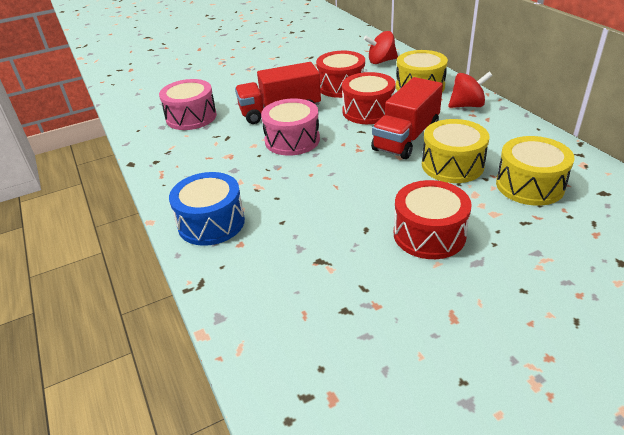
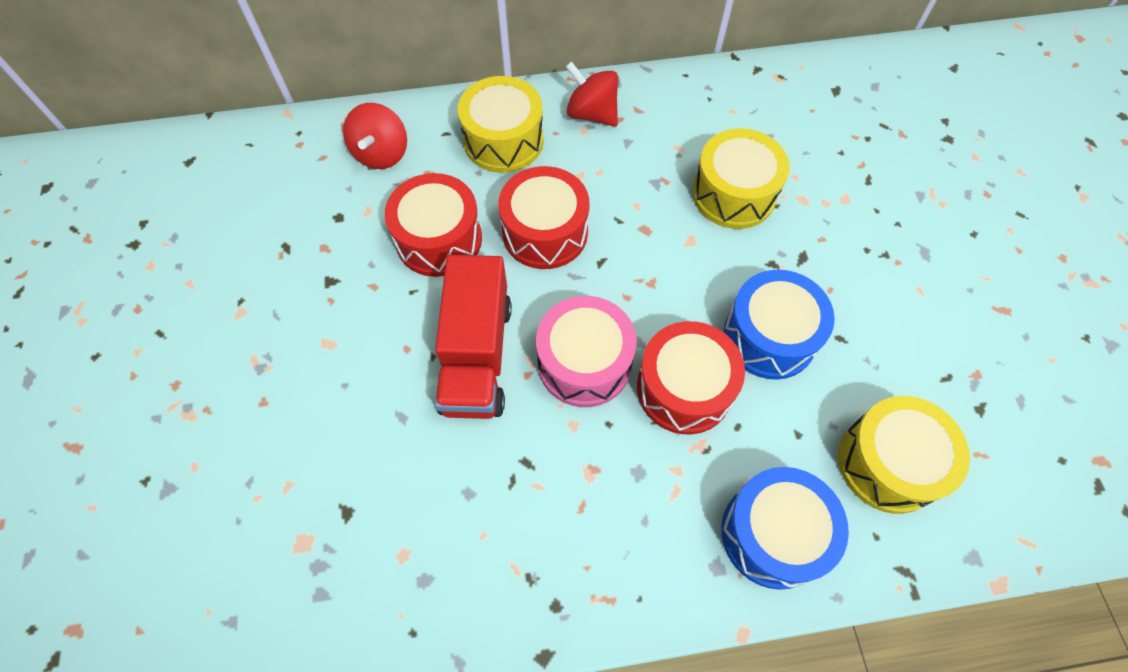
camera: 75 degrees left, 25 degrees up
pink drum [159,79,217,130] -> none
red truck [371,77,443,159] -> none
red drum [394,180,472,259] -> red drum moved to [637,321,745,434]
red spinning top [448,72,493,108] -> red spinning top turned 60 degrees counterclockwise [566,61,618,127]
yellow drum [496,136,575,206] -> yellow drum moved to [838,396,970,514]
none -> blue drum [723,270,835,380]

